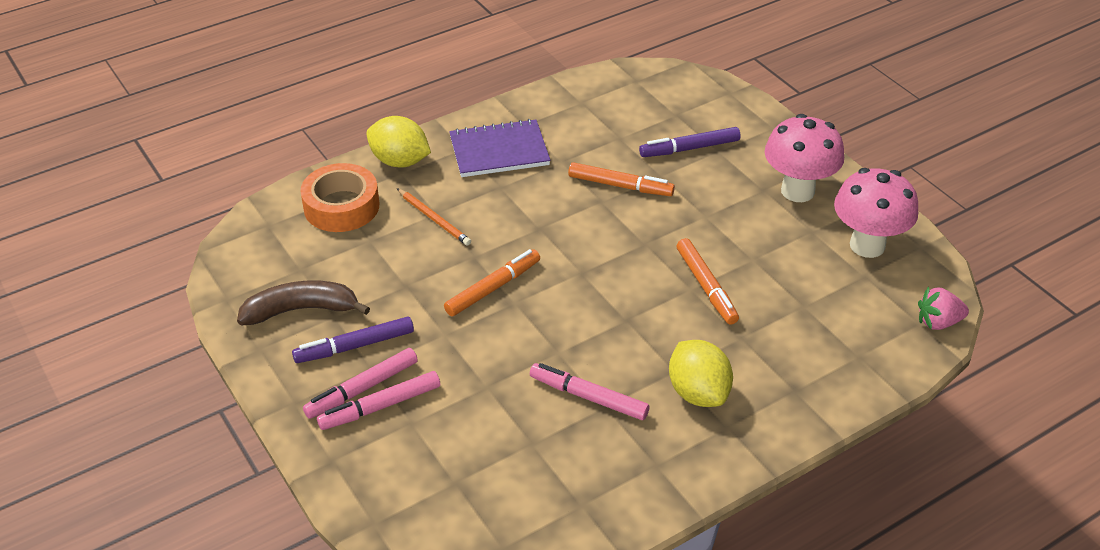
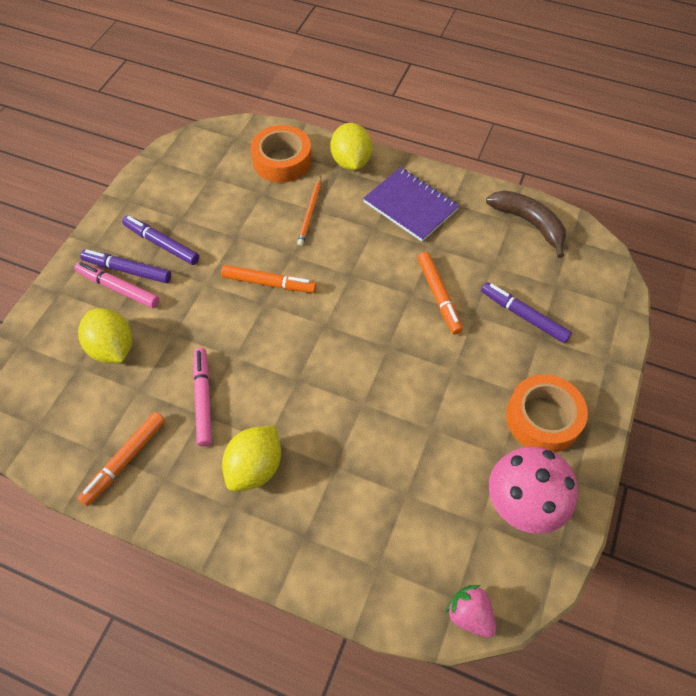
camera: 55 degrees right, 15 degrees up
brown banana [237,281,370,325] -> brown banana moved to [486,190,566,258]
pink marker [303,348,418,419] -> purple marker [80,249,171,283]
orange marker [677,238,739,325] -> orange marker moved to [78,412,165,506]
pink mushroom [765,114,844,202] -> orange tape [506,374,588,453]
none -> yellow lemon [78,308,132,363]

